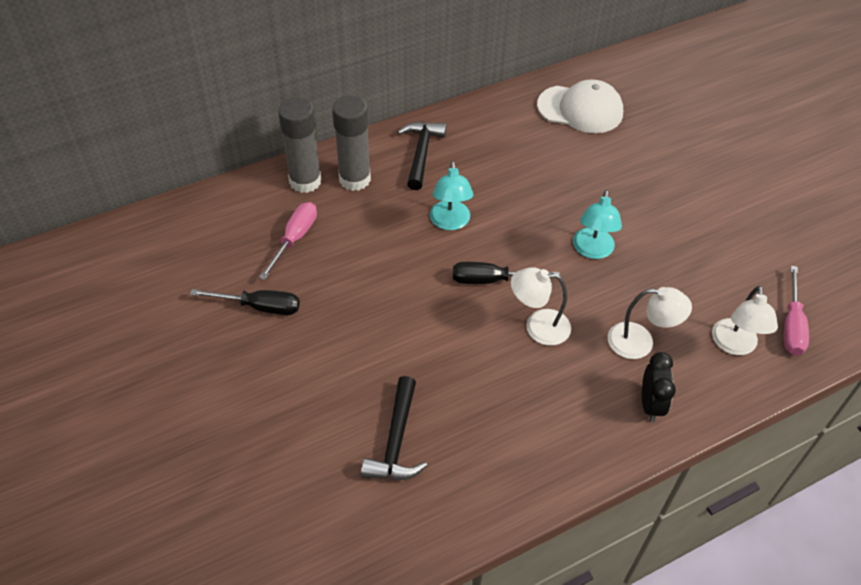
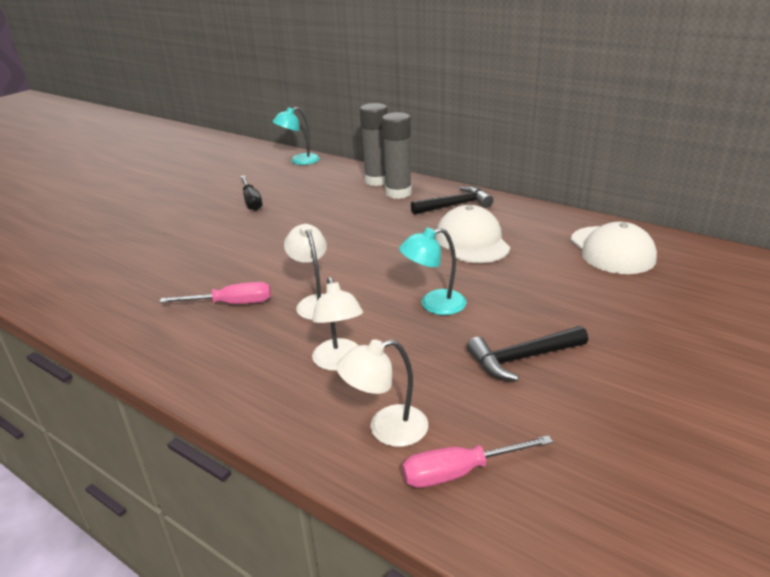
camera: 65 degrees right, 20 degrees down
pink screwdriver [259,202,317,280] -> pink screwdriver moved to [160,282,271,304]
black hammer [361,376,427,480] -> black hammer moved to [467,326,588,381]
turquoise lamp [430,161,473,230] -> turquoise lamp moved to [272,107,320,165]
black screwdriver [453,262,560,284] -> none
black clock [642,352,676,422] -> none
none -> white cap [435,205,510,263]

